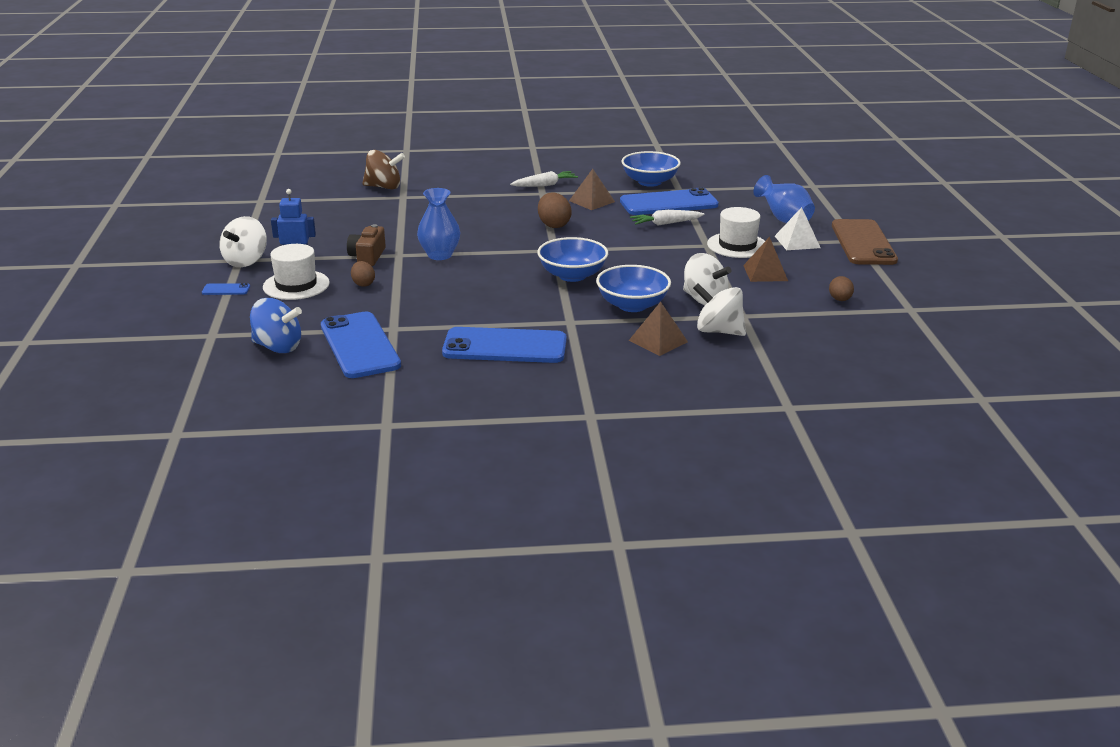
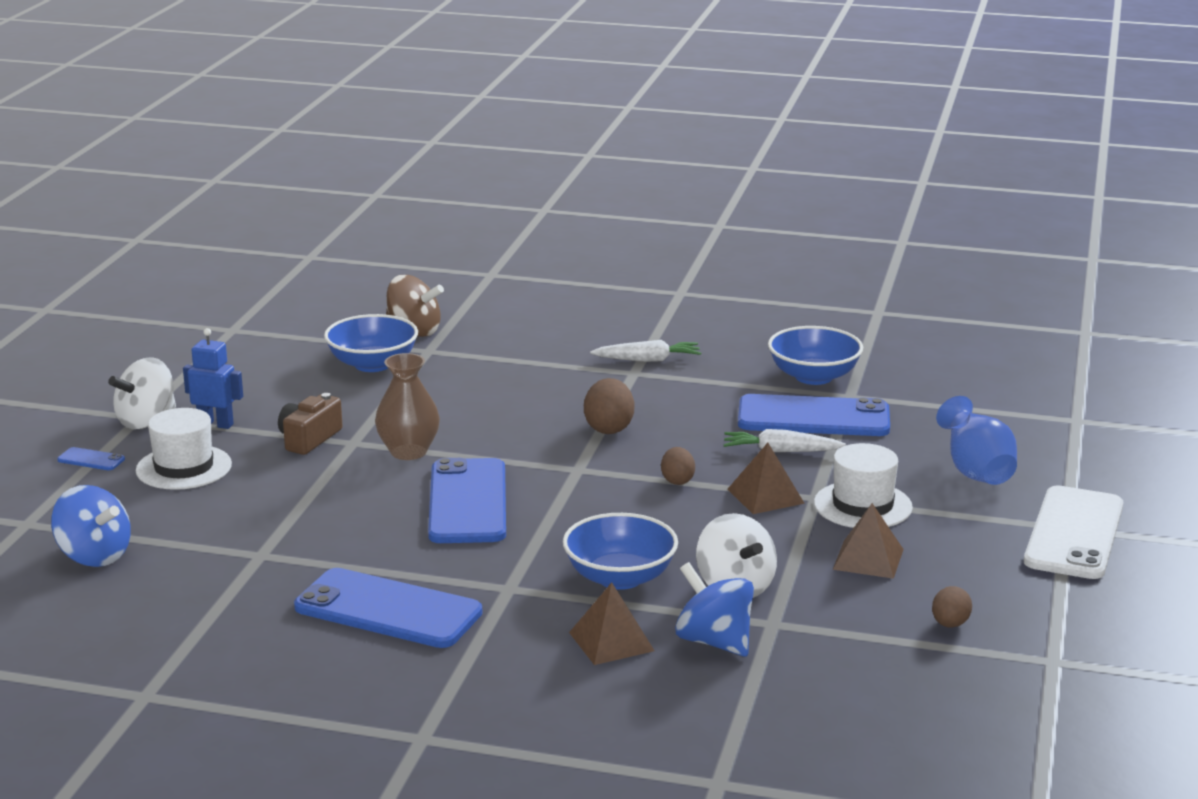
camera: 20 degrees right, 5 degrees down
blue phone [321,312,401,378] -> blue phone moved to [428,458,506,543]
brown egg [351,261,375,287] -> brown egg moved to [661,447,695,485]
blue vase [417,188,460,260] -> brown vase [375,353,440,460]
blue bowl [537,237,608,282] -> blue bowl moved to [324,314,418,372]
brown pyramid [569,169,615,210] -> brown pyramid moved to [728,443,805,514]
white spinning top [693,283,746,336] -> blue spinning top [675,562,754,657]
white pyramid [775,207,821,250] -> none
brown phone [832,219,898,265] -> white phone [1024,485,1123,579]

